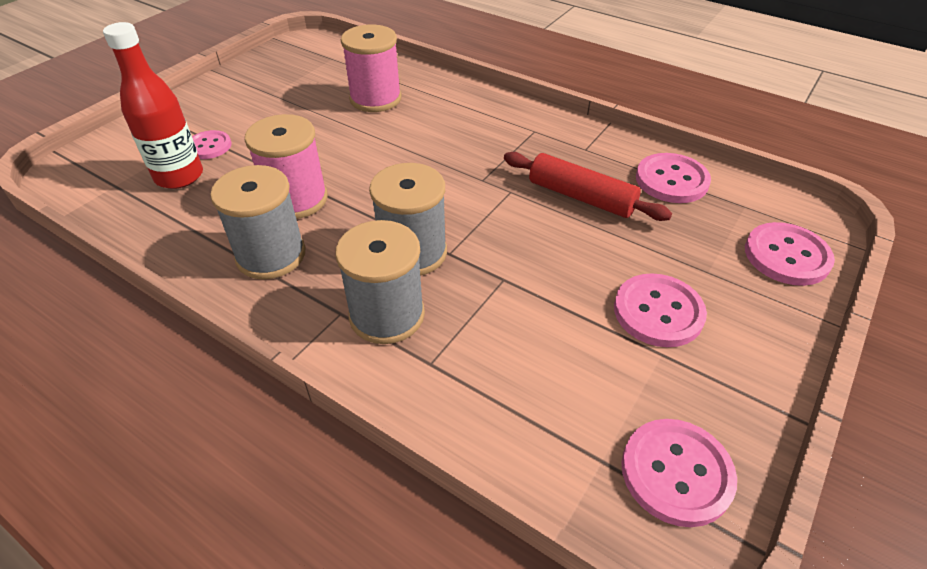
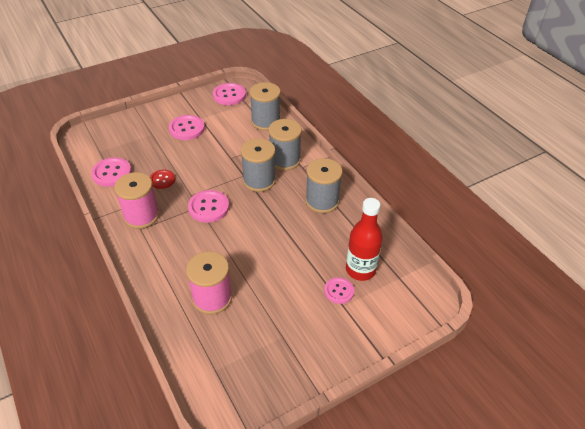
camera: 155 degrees left, 0 degrees up
pink spool [245,114,328,219] -> pink spool moved to [114,172,159,229]
red rolling pin [504,152,672,221] -> red button [150,170,175,189]
pink button [745,222,835,286] -> pink button moved to [188,190,229,223]
none -> grey spool [250,82,281,131]

